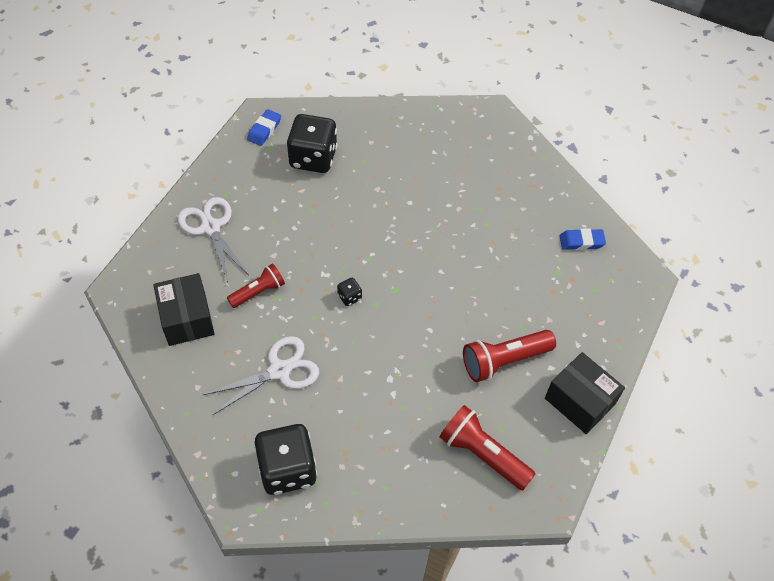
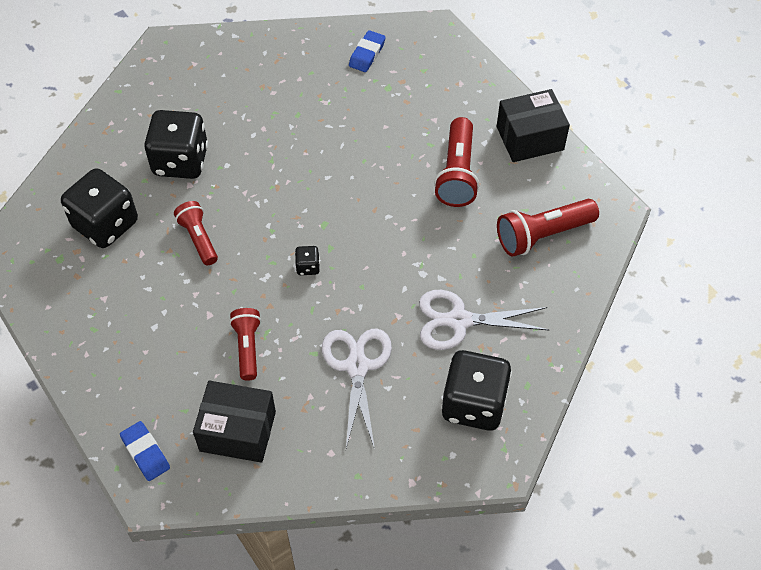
camera: 60 degrees left, 0 degrees up
white scissors [178,197,249,282] -> white scissors moved to [419,290,550,350]
blue eraser [247,109,281,146] -> blue eraser moved to [120,421,170,481]
none -> black dice [144,110,208,179]
none -> red flashlight [174,201,218,265]

